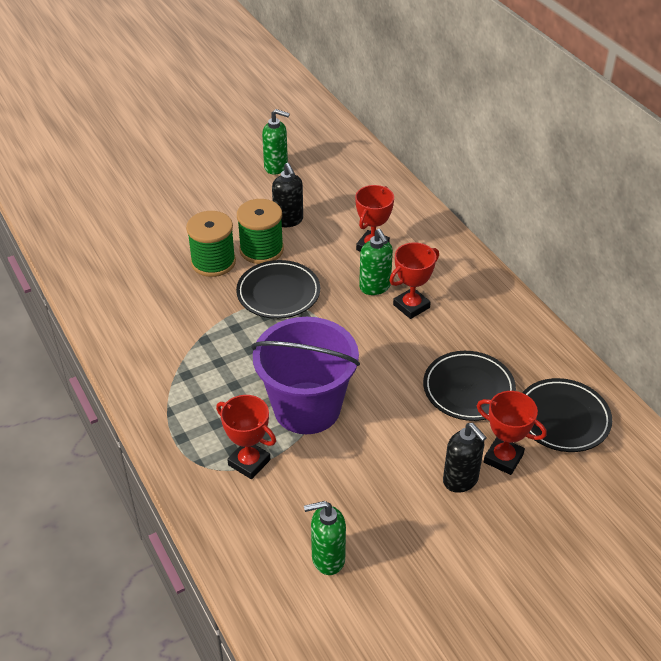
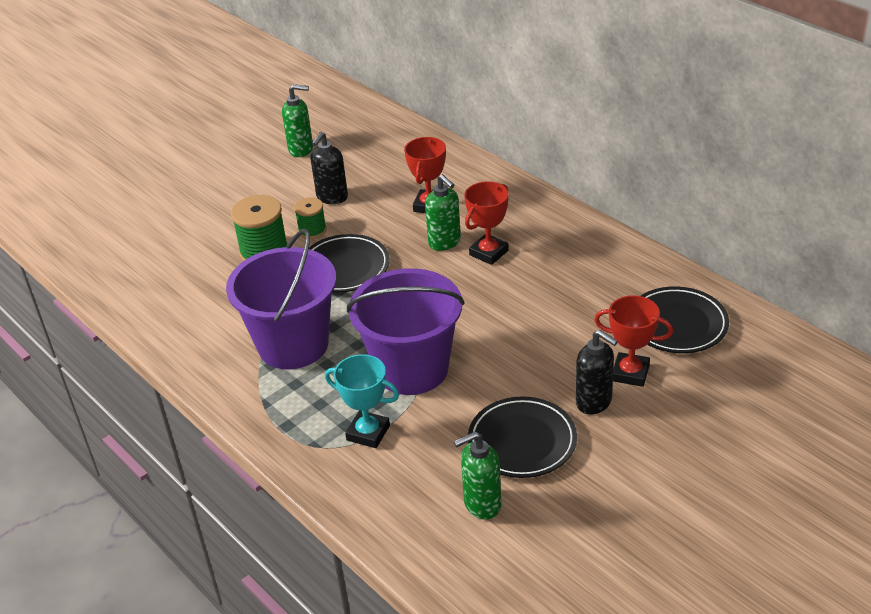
camera: 10 degrees left, 5 degrees down
red trophy [216,395,276,479] -> turquoise trophy [325,354,399,448]
green spool [237,199,284,264] -> green spool [294,197,327,239], size x0.59
black soap dispenser [272,163,303,227] -> black soap dispenser turned 60 degrees clockwise [310,132,348,204]
black plate [423,351,516,421] -> black plate moved to [468,396,577,478]
none -> purple bucket [226,229,337,369]

